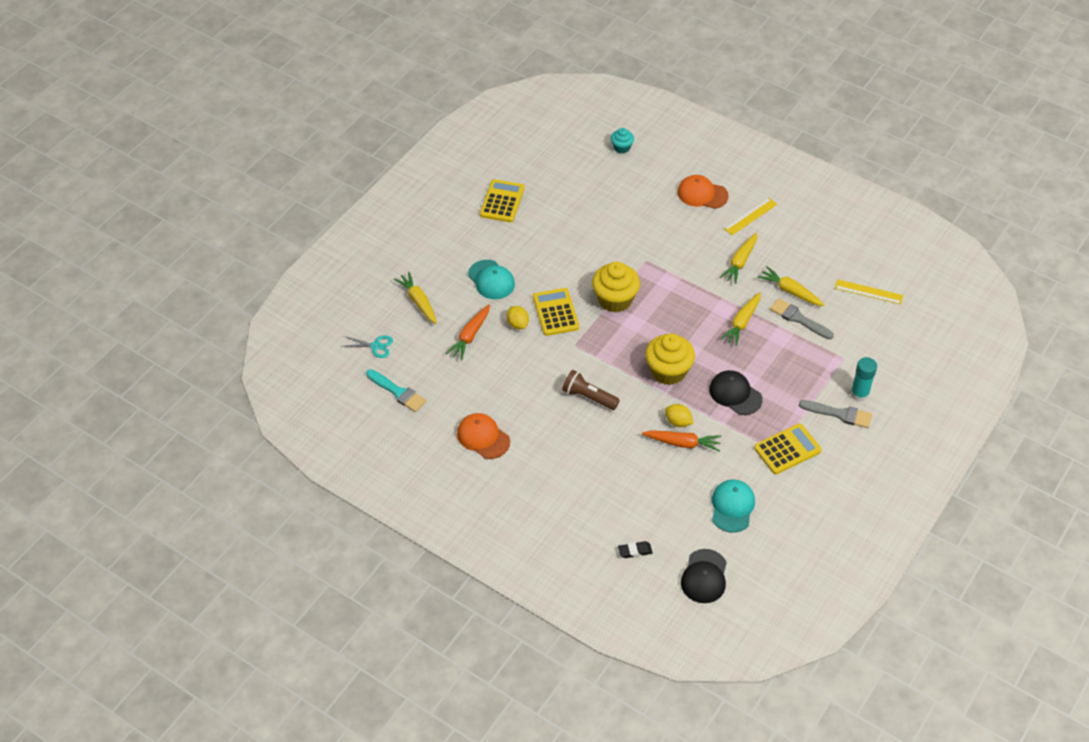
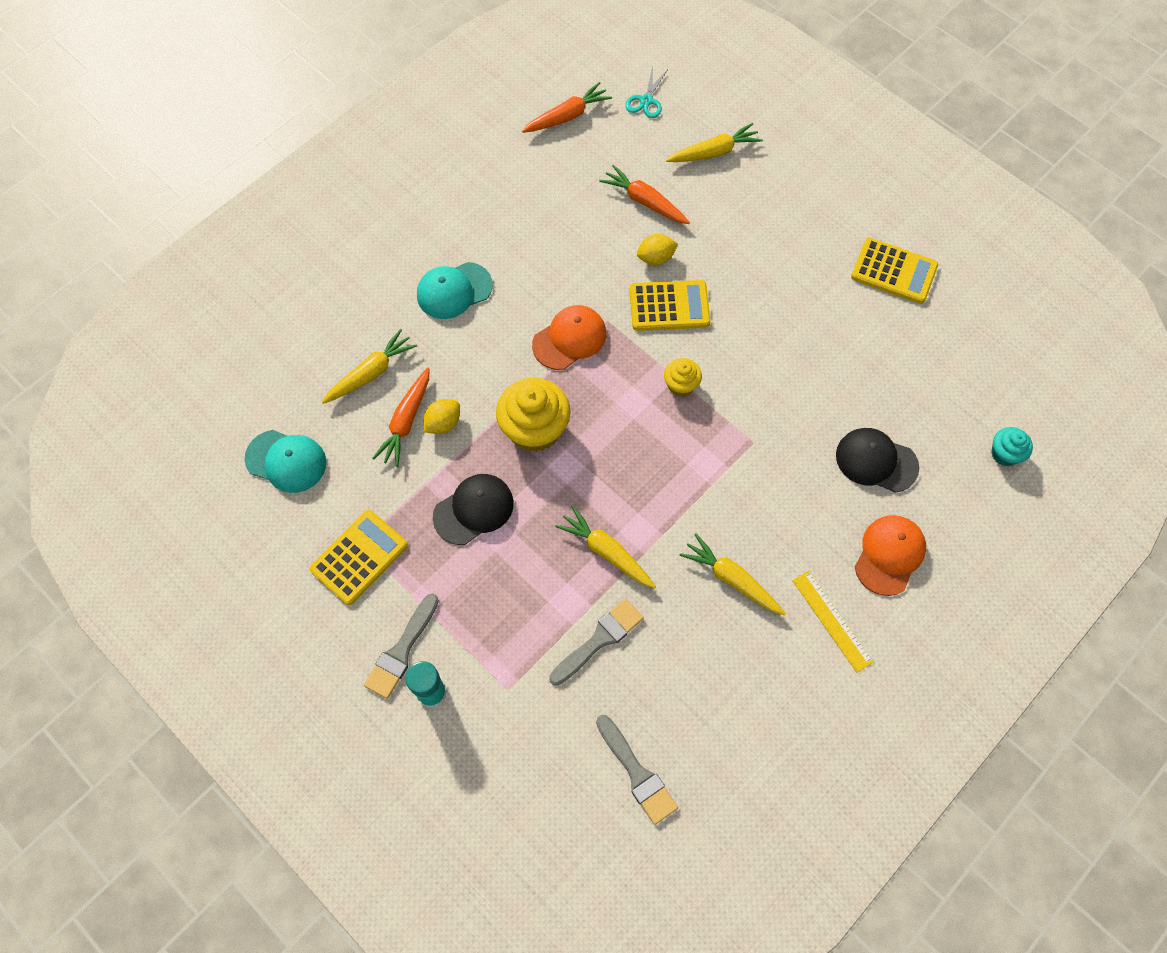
camera: 100 degrees right, 15 degrees up
turquoise brush [366,369,427,412] -> orange carrot [522,82,612,133]
orange cap [457,413,510,459] -> orange cap moved to [532,305,606,370]
turquoise cap [468,260,515,299] -> turquoise cap moved to [417,262,493,319]
brown flashlight [562,370,620,410] -> none
yellow cupcake [592,262,640,312] -> yellow cupcake [664,358,702,397], size x0.53
black eraser [618,541,653,558] -> none
black cap [681,549,727,603] -> black cap moved to [836,428,919,493]
yellow calculator [754,423,822,475] -> yellow calculator turned 120 degrees counterclockwise [309,510,408,605]
yellow carrot [757,266,825,306] -> yellow carrot moved to [322,329,417,404]
yellow ruler [835,279,903,305] -> grey brush [596,715,678,825]

